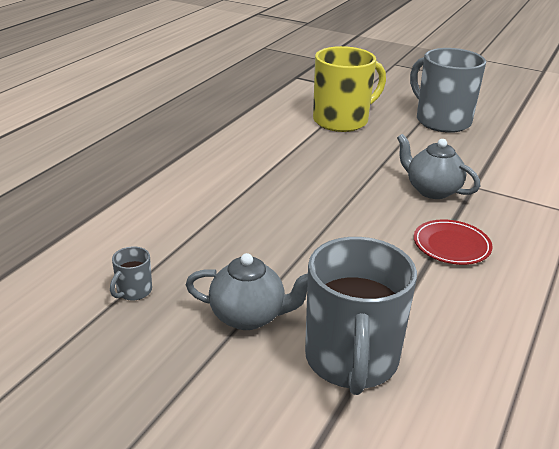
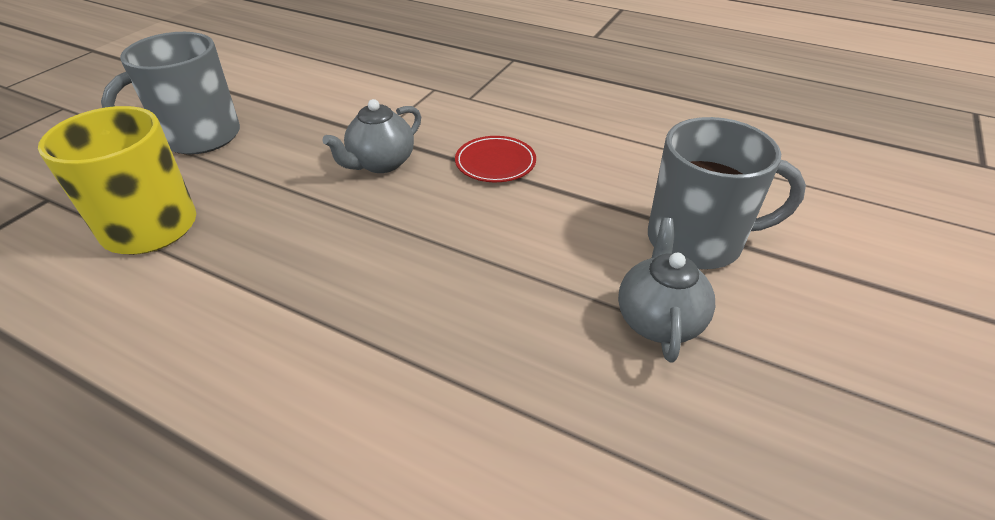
camera: 90 degrees left, 10 degrees up
grey mug [110,246,152,301] -> none

